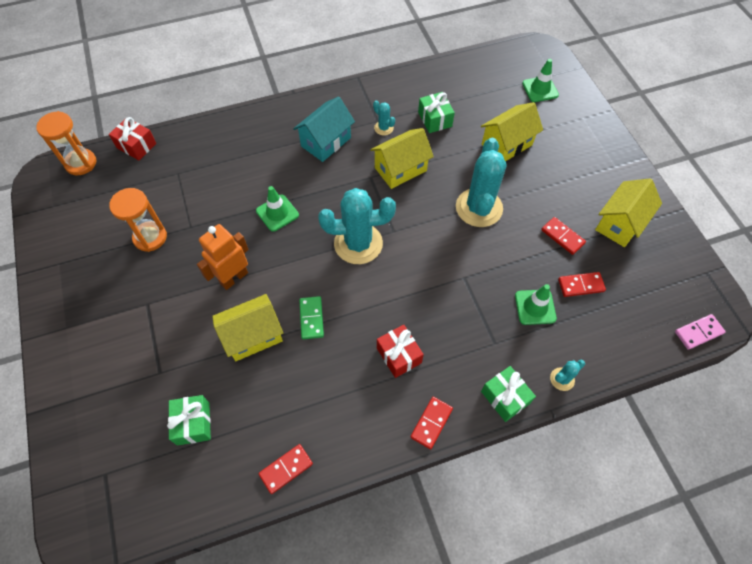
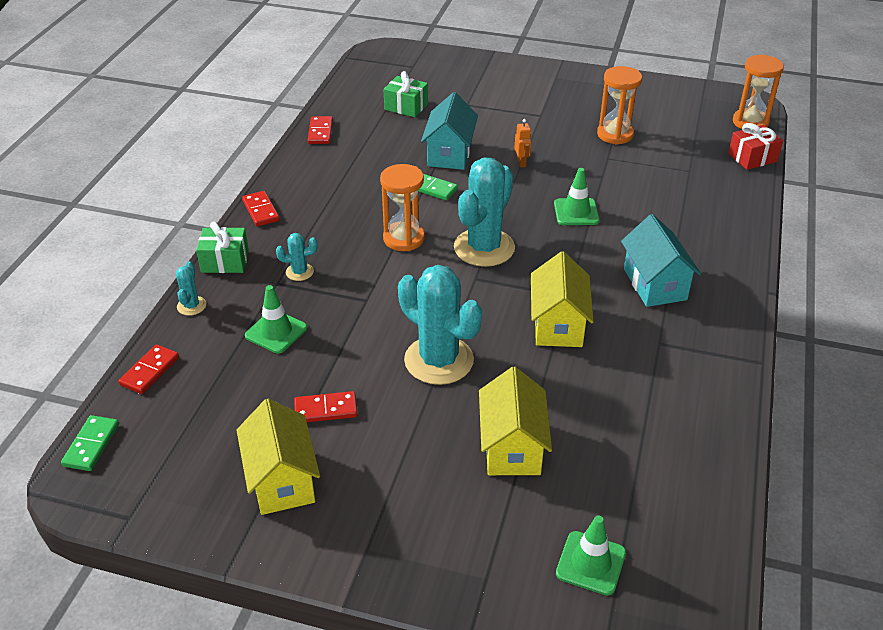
camera: 125 degrees right, 20 degrees down
orange robot [197,224,249,290] -> orange robot [515,119,531,168], size x0.50
yellow house [212,294,283,361] -> turquoise house [421,92,478,170]
turquoise cactus [373,100,395,136] -> turquoise cactus moved to [276,233,318,281]
red gift [377,324,424,378] -> none
green gift [418,92,455,133] -> none
red domino [558,272,606,297] -> red domino moved to [118,344,179,394]
pink domino [675,314,726,350] -> green domino [61,415,119,471]
none -> orange hourglass [380,164,425,251]

